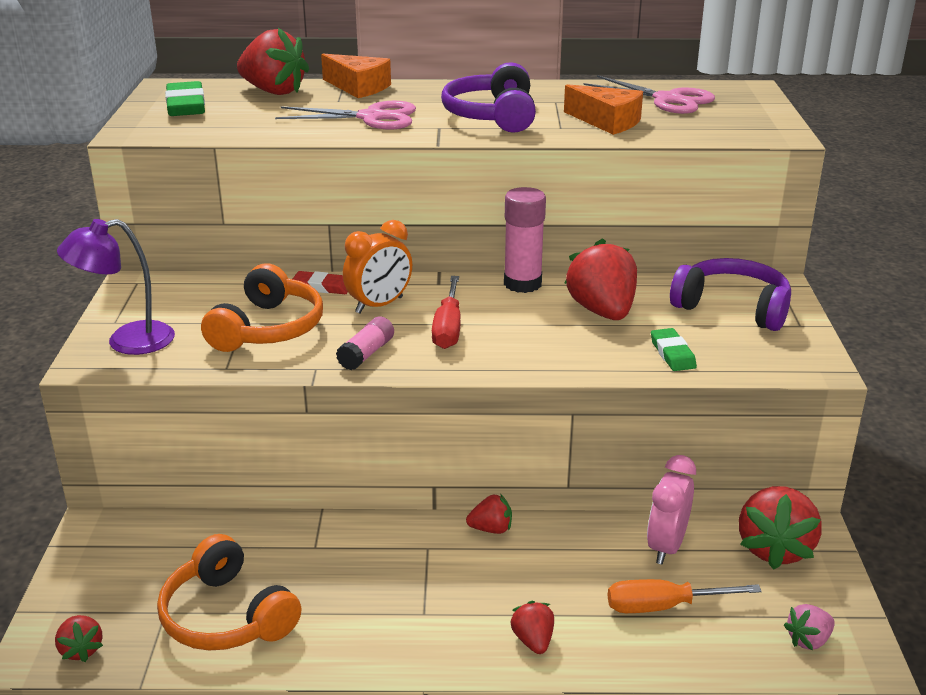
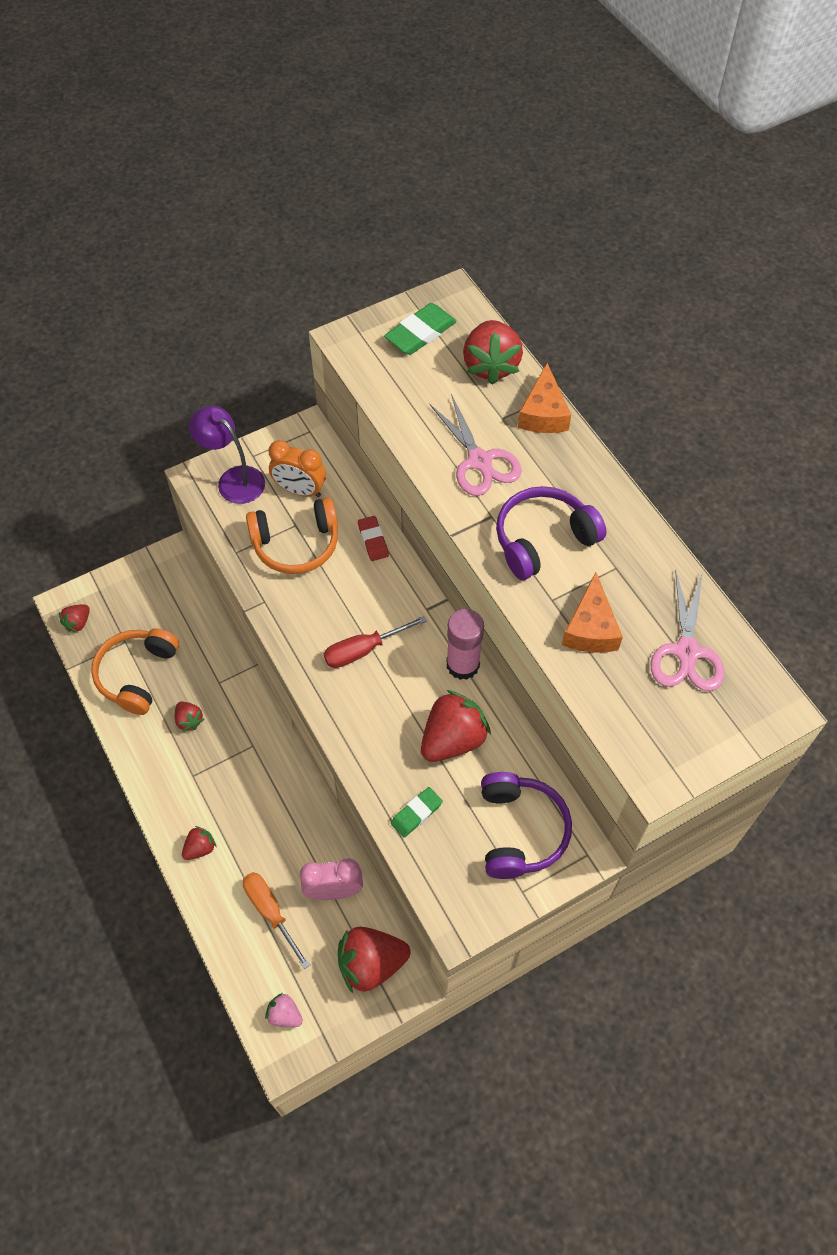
camera: 60 degrees right, 30 degrees up
pink glue stick [336,316,394,370] -> none
orange clock [343,220,412,314] -> orange clock moved to [269,440,326,497]
red strawberry [466,494,512,534] -> red strawberry moved to [175,701,204,732]

